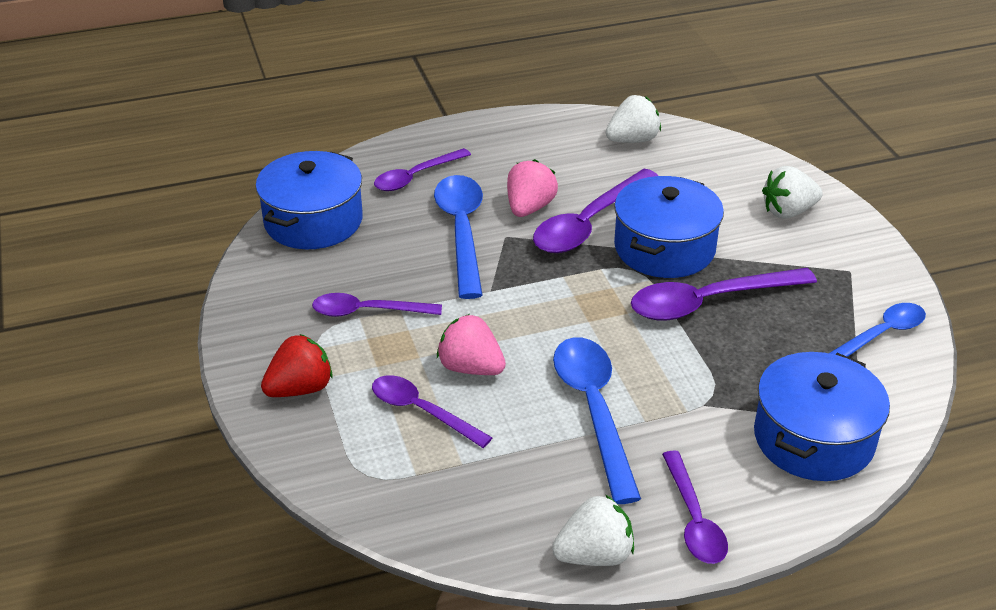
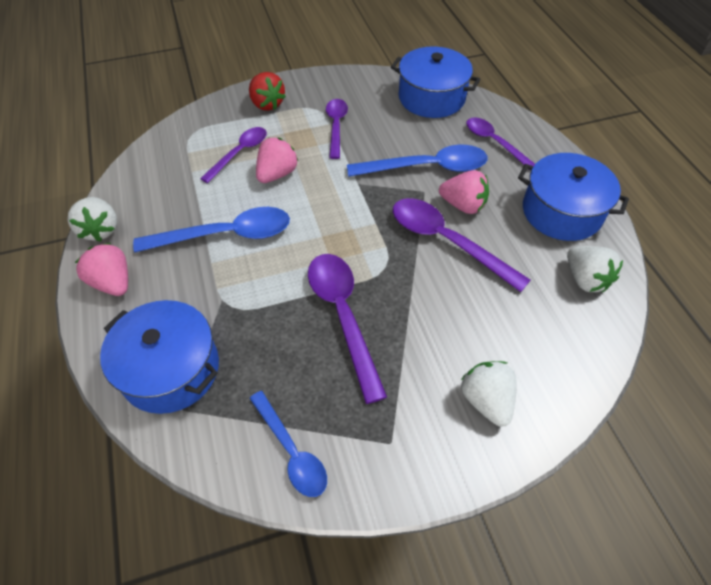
camera: 90 degrees right, 15 degrees up
blue pot [614,176,724,278] -> blue pot moved to [518,153,629,241]
purple spoon [662,450,728,564] -> pink strawberry [75,243,128,296]

